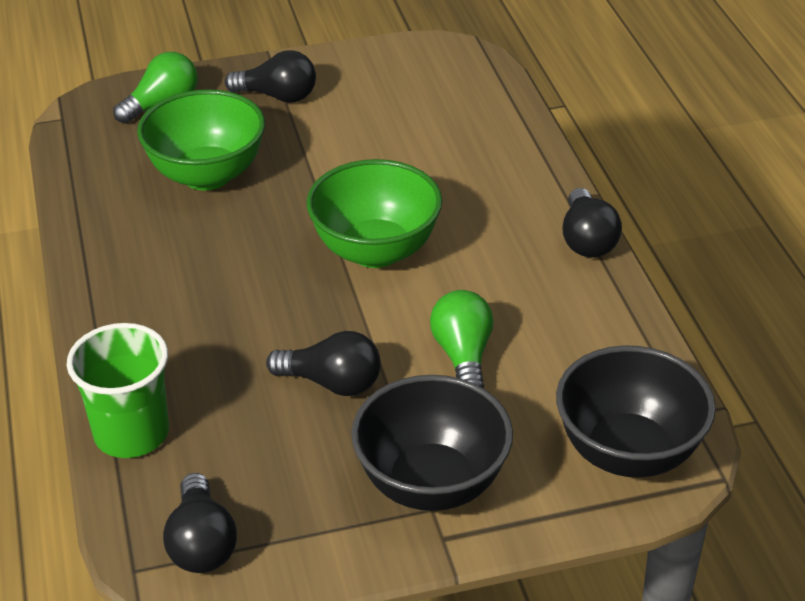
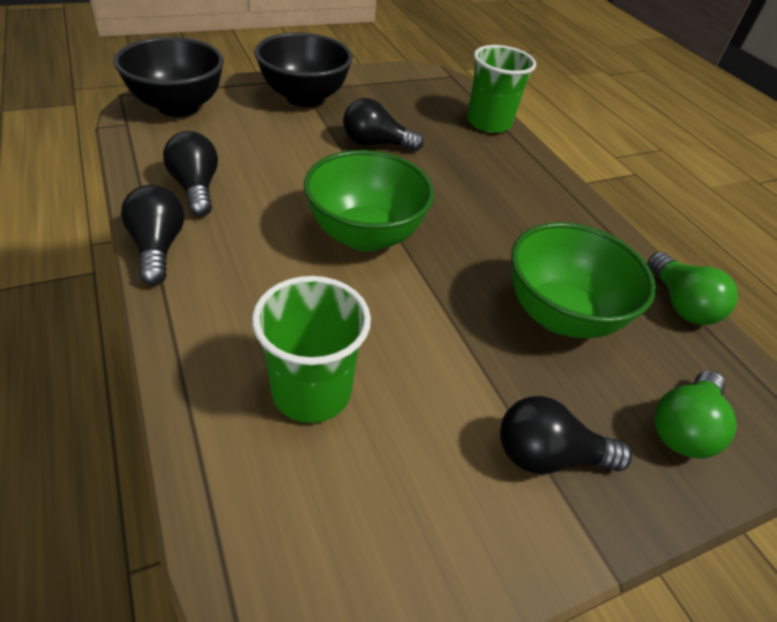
camera: 165 degrees right, 5 degrees up
black light bulb [163,473,237,573] -> black light bulb moved to [163,131,218,216]
green light bulb [430,290,494,389] -> green light bulb moved to [647,252,738,325]
none -> green cup [252,276,371,423]

